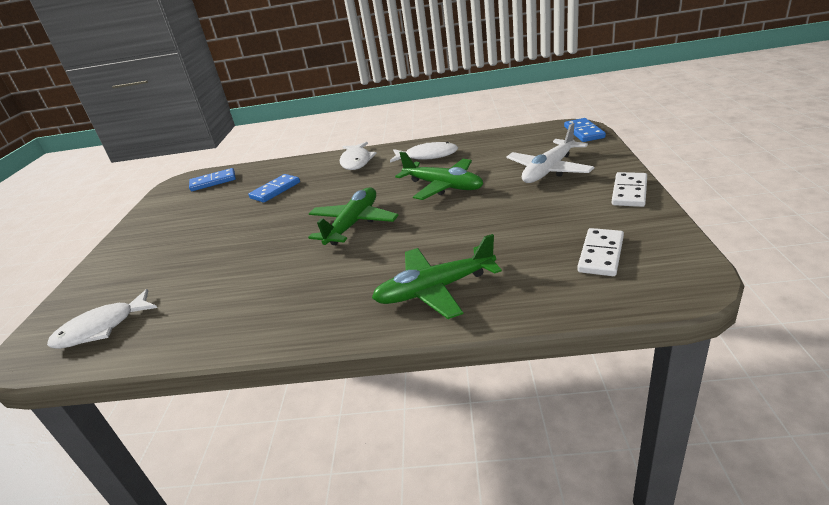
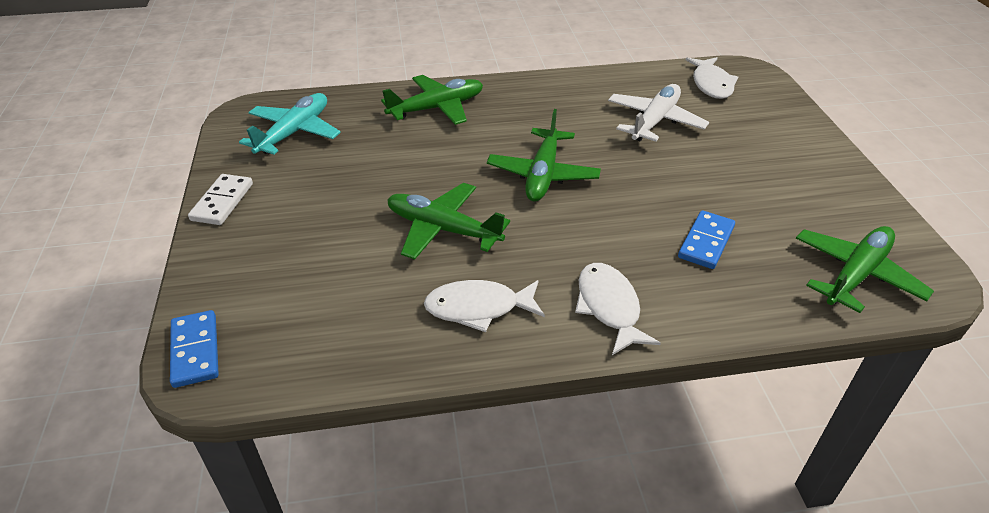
camera: 165 degrees right, 10 degrees up
white fish [47,289,157,349] -> white fish turned 135 degrees clockwise [686,57,738,99]
blue domino [189,168,236,191] -> green plane [796,226,934,313]
white plane [507,123,594,183] -> white plane moved to [608,84,709,142]
white domino [577,228,624,276] -> turquoise plane [239,93,341,155]

